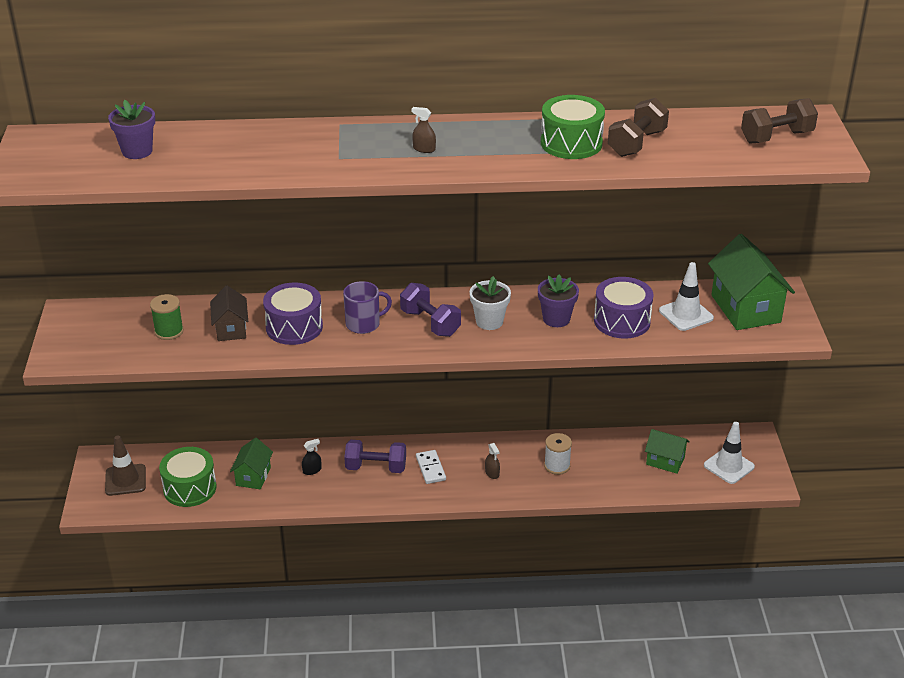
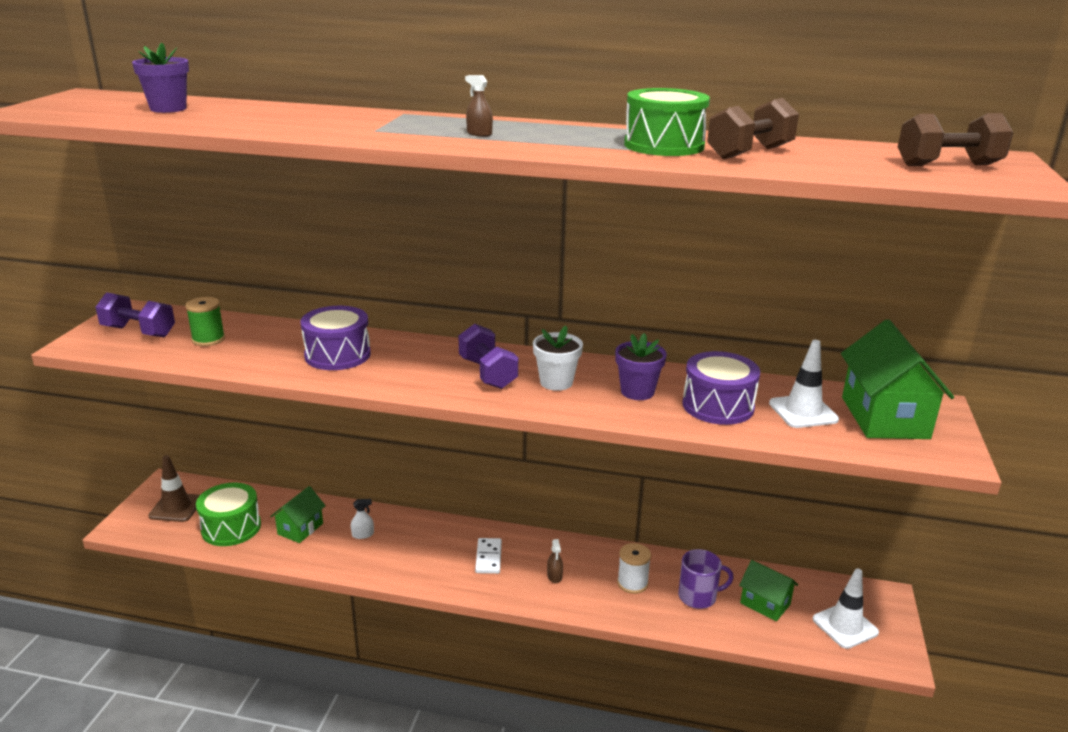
camera: 15 degrees right, 10 degrees down
brown house [210,286,248,341] -> none
black spray bottle [302,439,321,475] -> white spray bottle [351,499,374,539]
purple mug [343,281,392,334] -> purple mug moved to [678,549,734,609]
purple dumbbell [344,440,406,473] -> purple dumbbell moved to [95,292,175,338]

